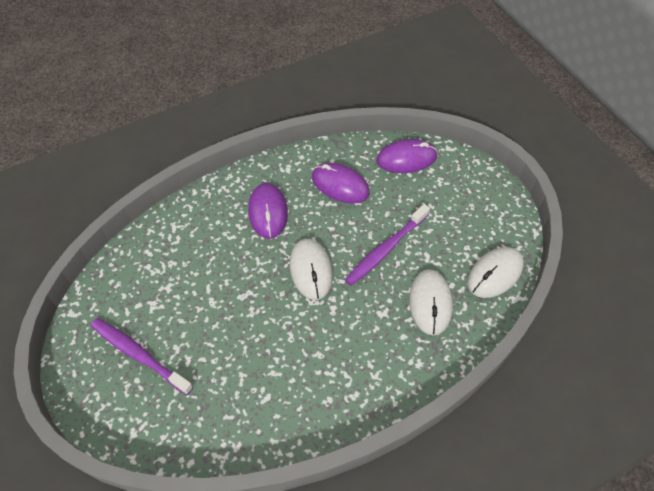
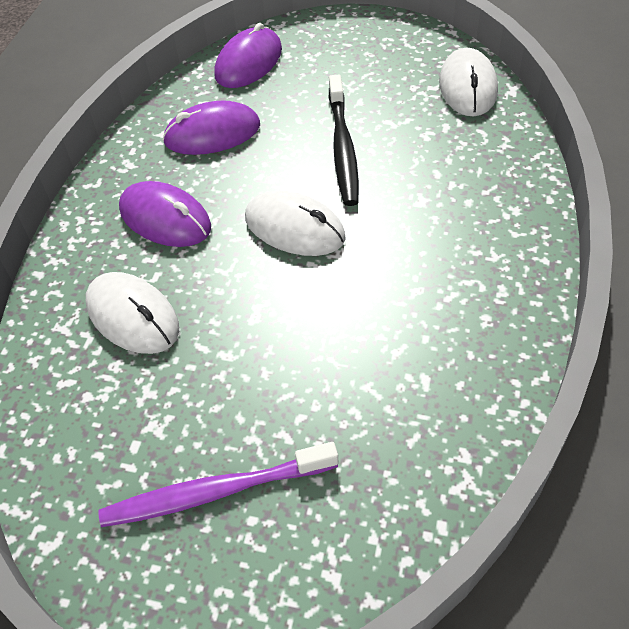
camera: 45 degrees left, 5 degrees down
purple toothbrush [345,204,430,286] -> black toothbrush [329,75,359,206]
white mouse [409,269,453,336] -> white mouse moved to [86,272,179,354]

